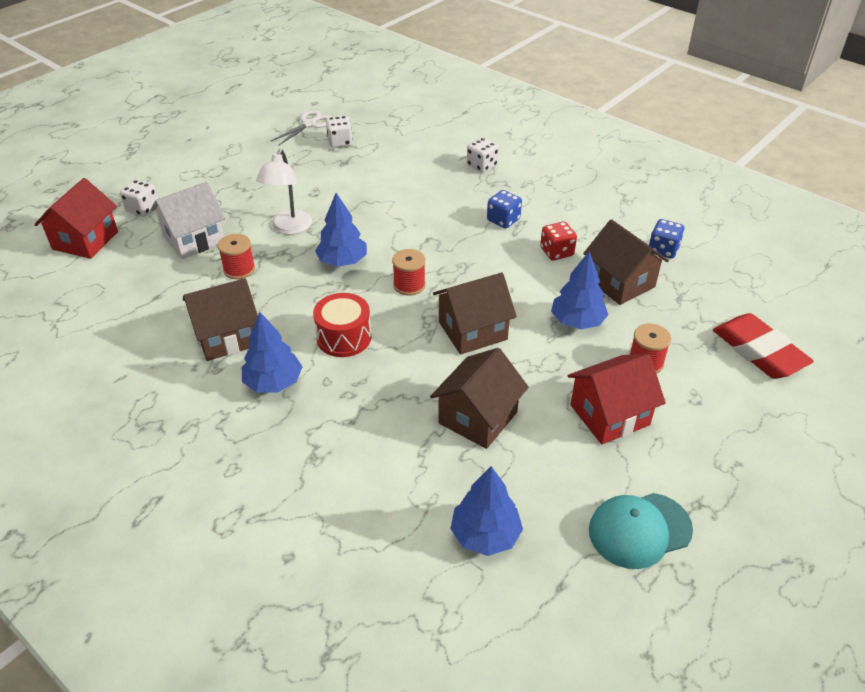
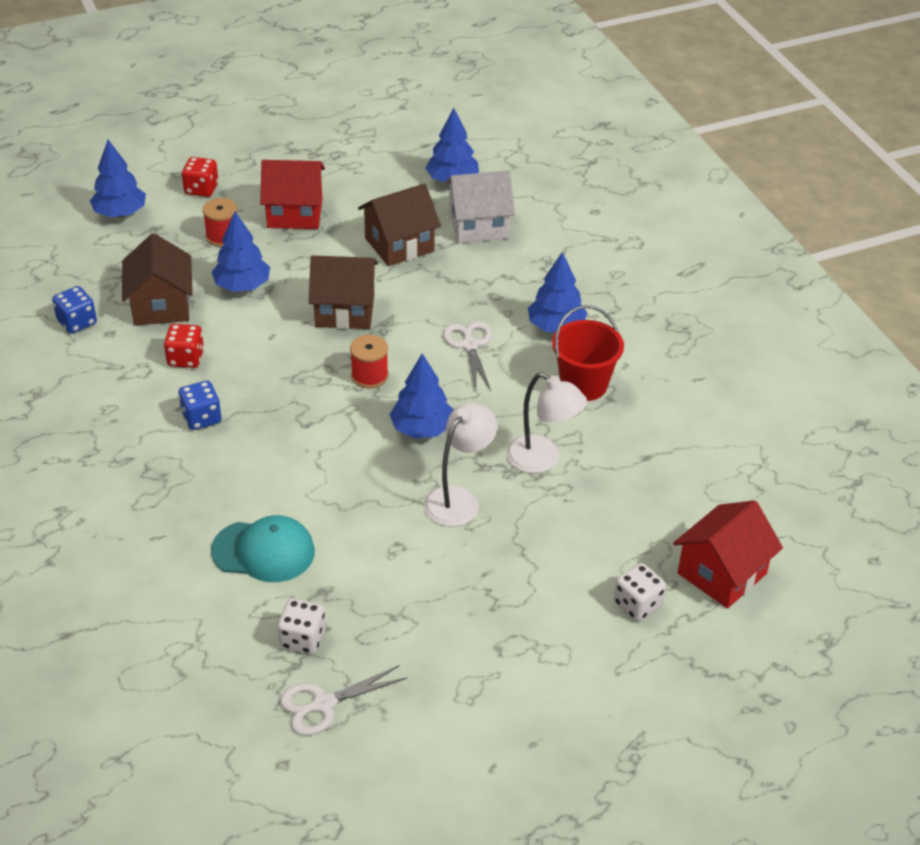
camera: 155 degrees left, 0 degrees up
white house [151,182,225,259] -> white house moved to [445,170,515,243]
brown house [183,278,258,361] -> red bucket [552,305,624,401]
red spool [218,234,255,279] -> white lamp [506,372,587,473]
red drum [313,293,371,357] -> white scissors [443,321,492,391]
white dice [467,137,499,173] -> none
turquoise cap [589,493,693,569] -> turquoise cap moved to [211,515,315,582]
red eraser [713,313,814,379] -> blue tree [90,140,146,217]
none -> red dice [182,157,218,197]

